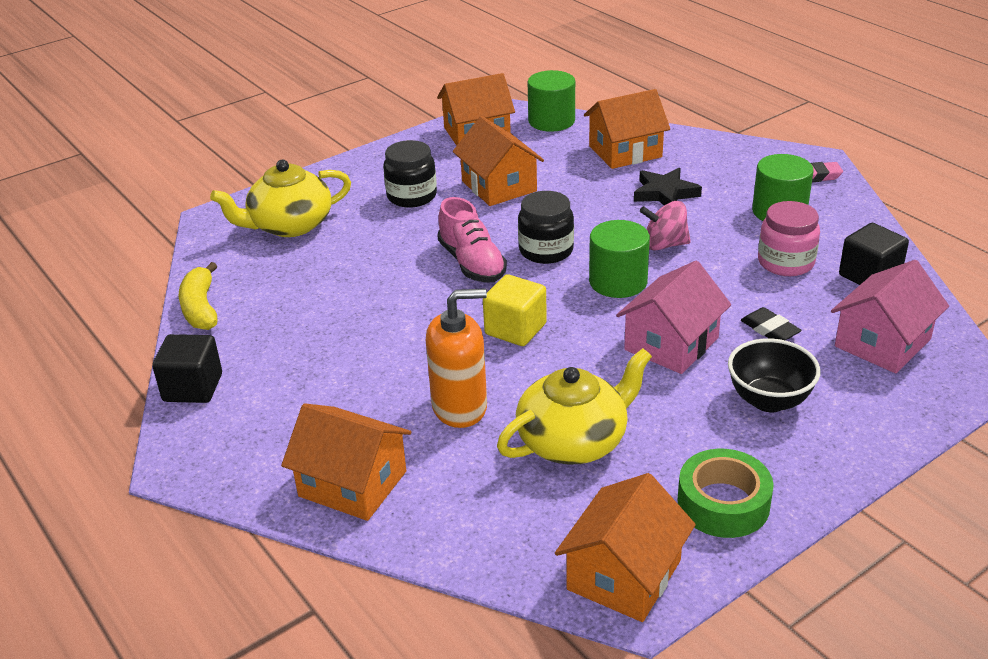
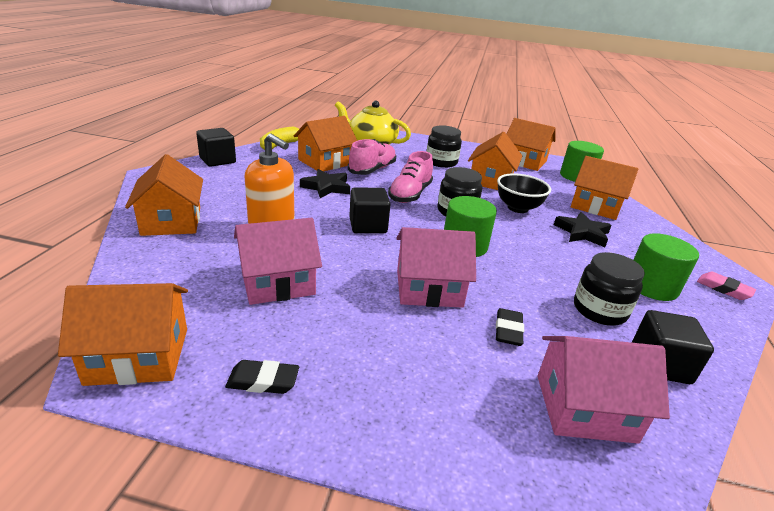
camera: 45 degrees right, 5 degrees down
yellow cube [483,274,547,346] -> black cube [349,187,390,234]
yellow teapot [497,348,652,465] -> pink house [234,218,322,305]
pink spinning top [640,201,691,251] -> none
green tape [678,449,774,538] -> black eraser [225,360,299,394]
black bowl [728,338,821,412] -> black bowl moved to [497,173,551,213]
pink jar [758,201,820,276] -> black jar [574,252,645,326]
none -> orange house [294,116,357,171]
none -> black star [300,169,350,198]
none -> pink shoe [348,139,396,175]

